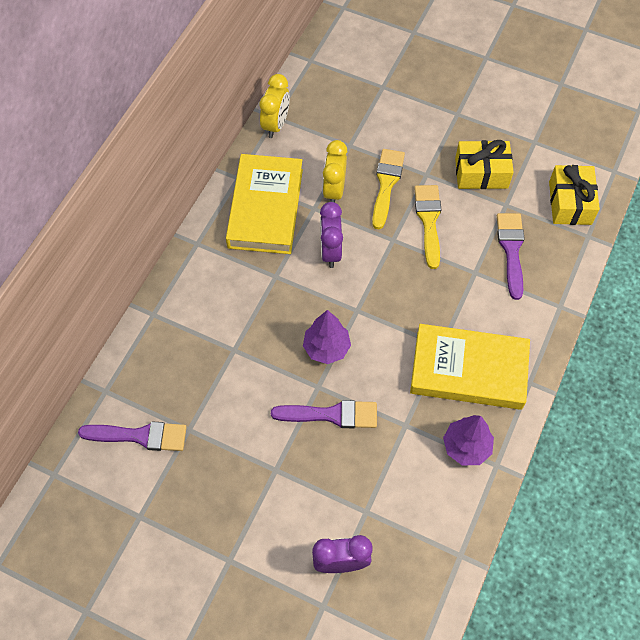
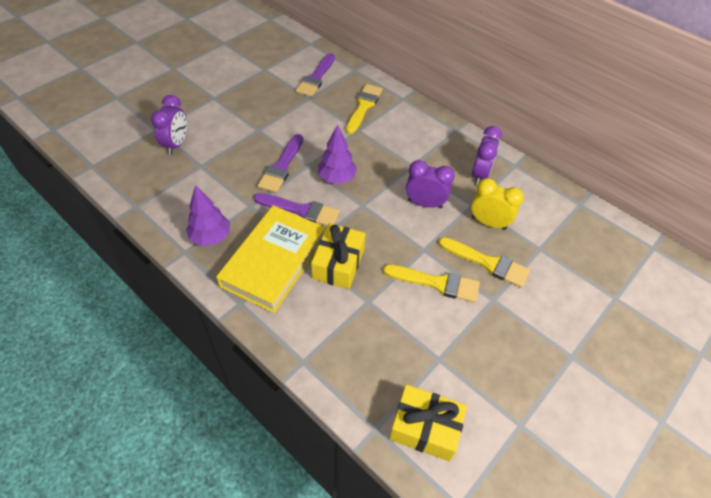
camera: 105 degrees right, 10 degrees down
yellow book [226,154,303,254] -> purple clock [472,126,502,185]
yellow clock [259,74,290,138] -> none
yellow gift [455,140,514,189] -> yellow gift moved to [311,223,366,289]
purple brush [497,213,525,300] -> purple brush moved to [254,193,340,226]
none -> yellow brush [346,84,383,134]

